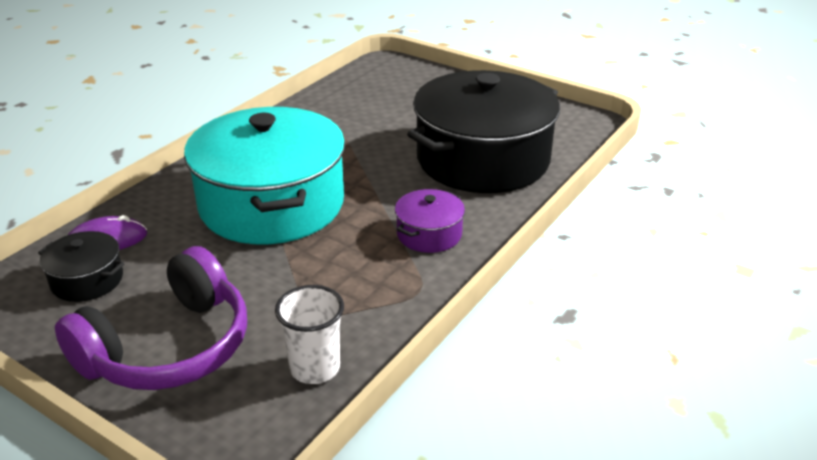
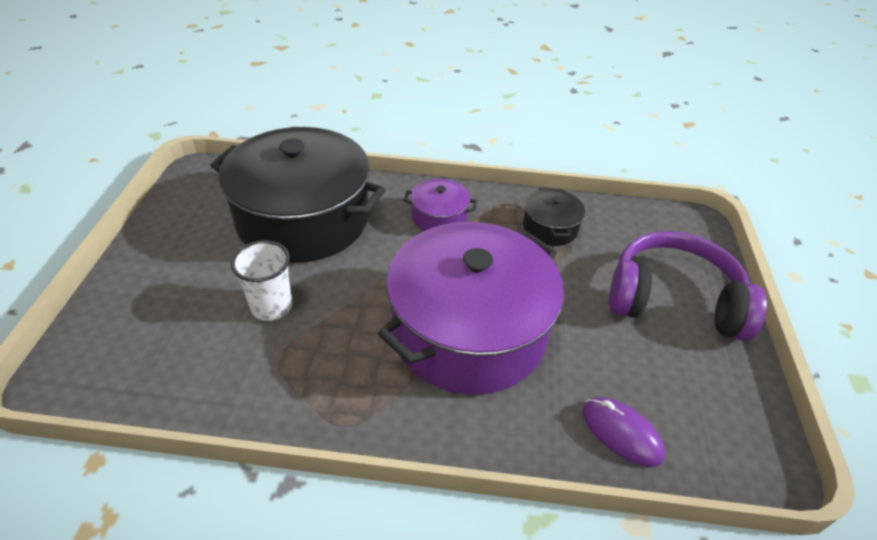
camera: 120 degrees left, 10 degrees up
black pot [38,231,125,302] -> black pot moved to [523,188,585,246]
turquoise pot [184,107,345,244] -> purple pot [378,222,564,395]
white cup [275,285,344,384] -> white cup moved to [231,241,292,321]

